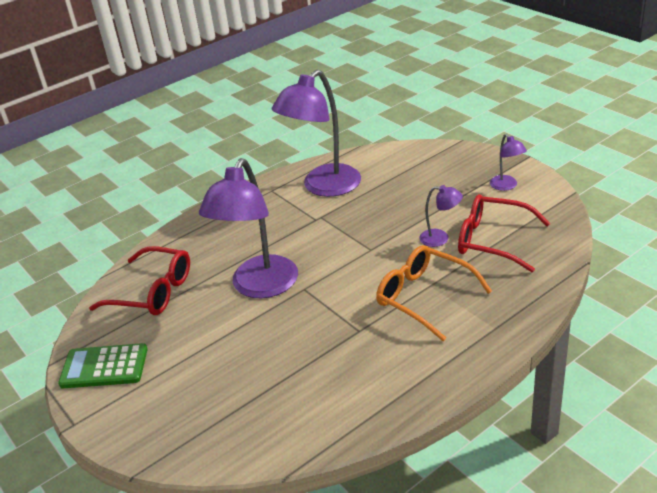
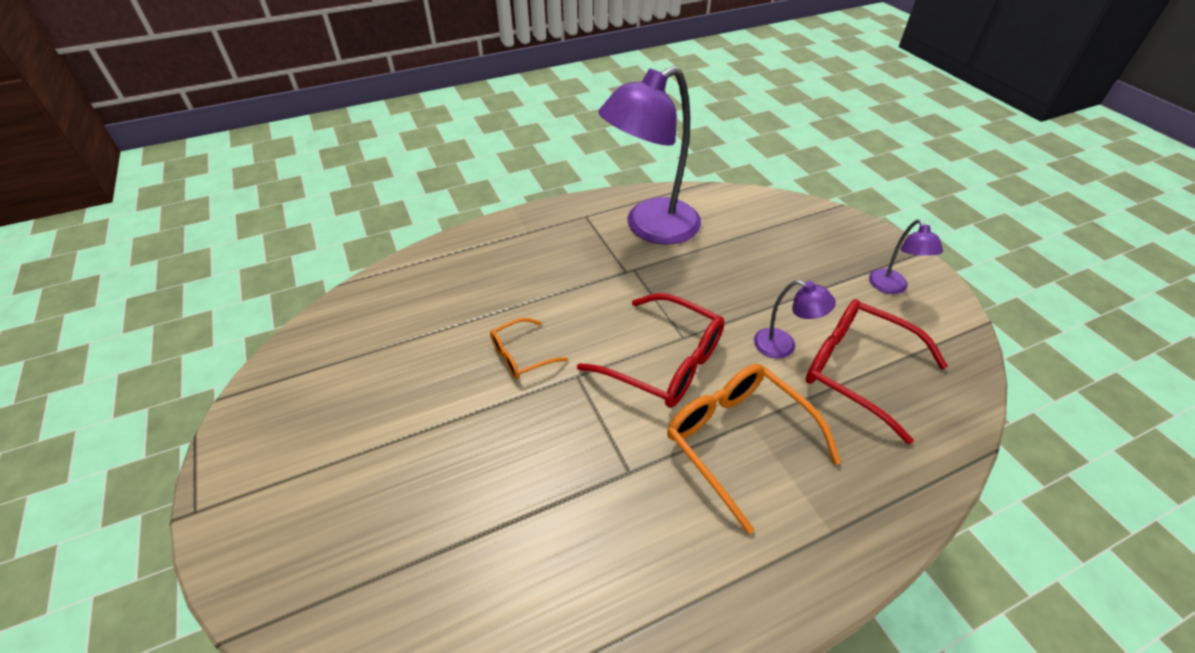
camera: 10 degrees right, 10 degrees up
green calculator [58,343,148,388] -> none
red glasses [89,246,190,315] -> red glasses moved to [577,293,725,408]
purple lamp [199,158,298,298] -> orange glasses [490,318,568,379]

